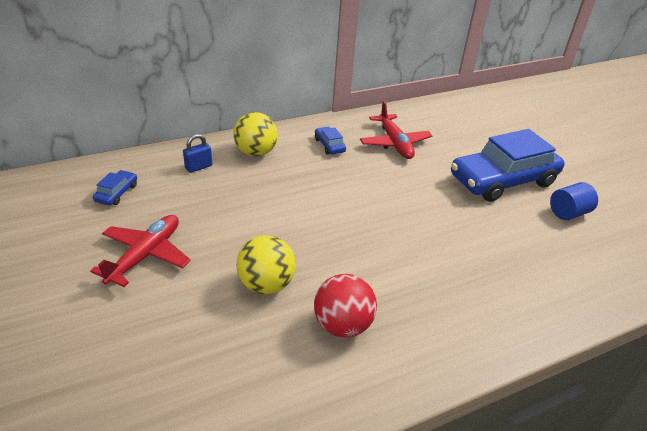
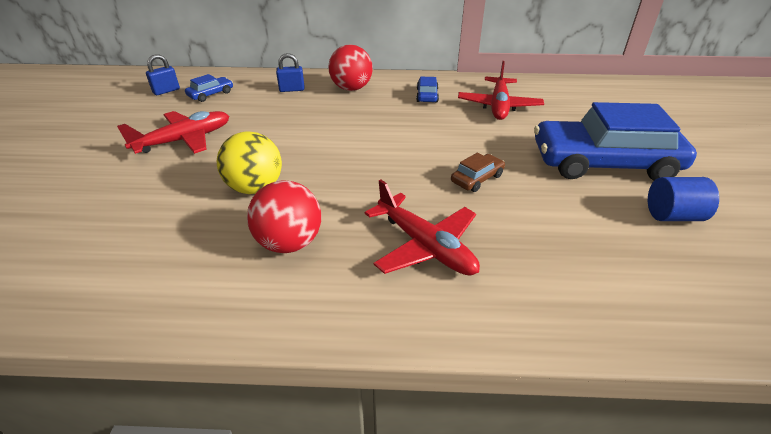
camera: 30 degrees right, 0 degrees up
yellow ball [233,112,278,157] -> red ball [329,44,373,91]
none -> blue padlock [146,54,180,95]
none -> red plane [365,180,480,275]
none -> brown car [451,152,505,192]

